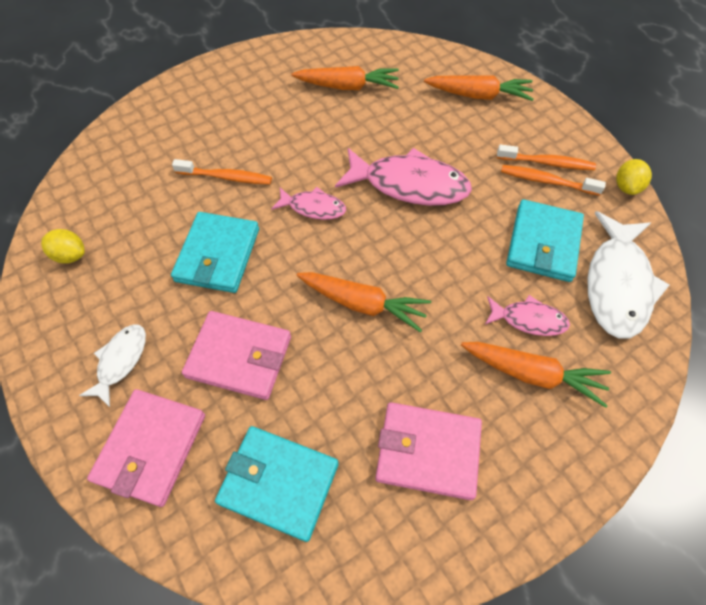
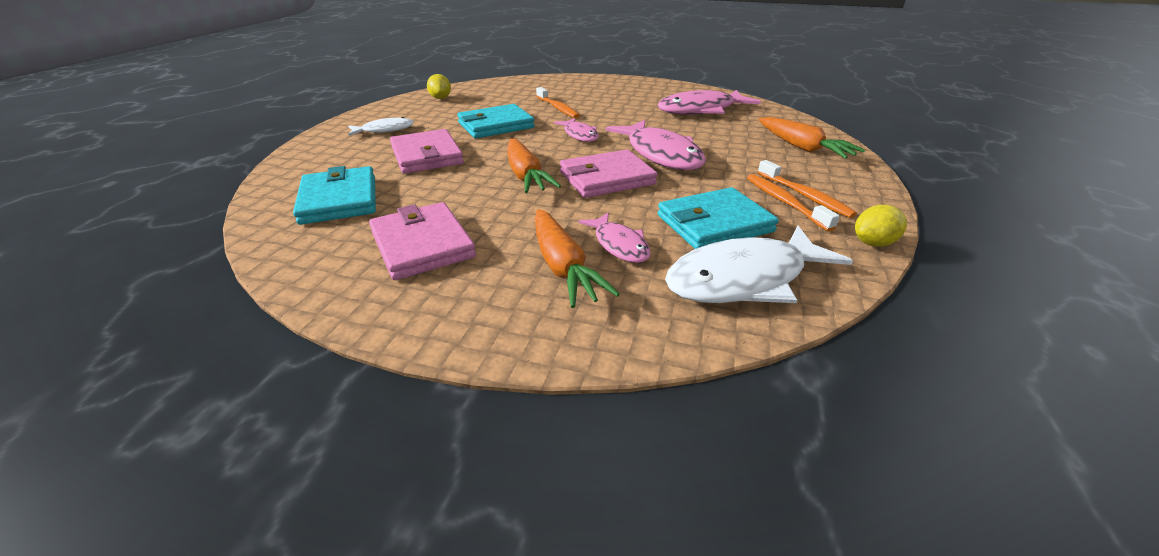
camera: 50 degrees right, 25 degrees down
pink wallet [87,389,205,507] -> pink wallet moved to [560,149,657,198]
orange carrot [292,66,399,90] -> pink fish [657,90,761,115]

